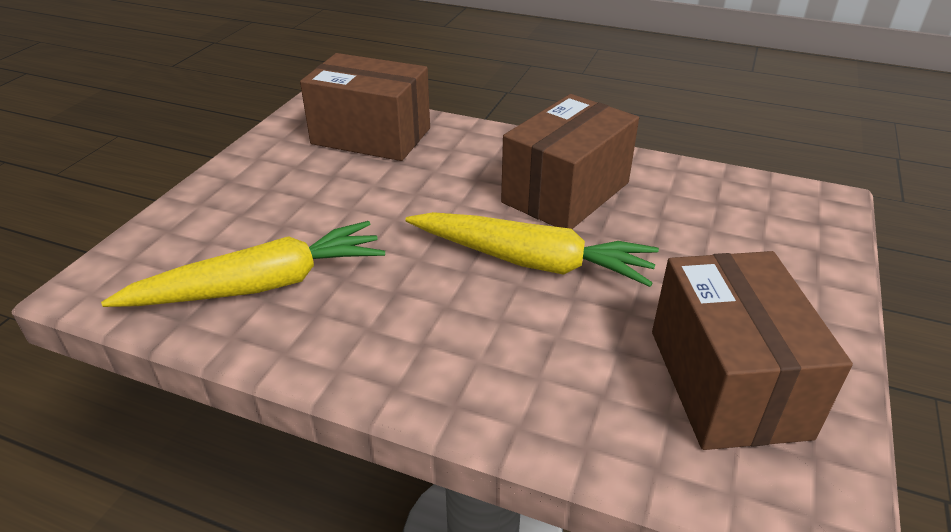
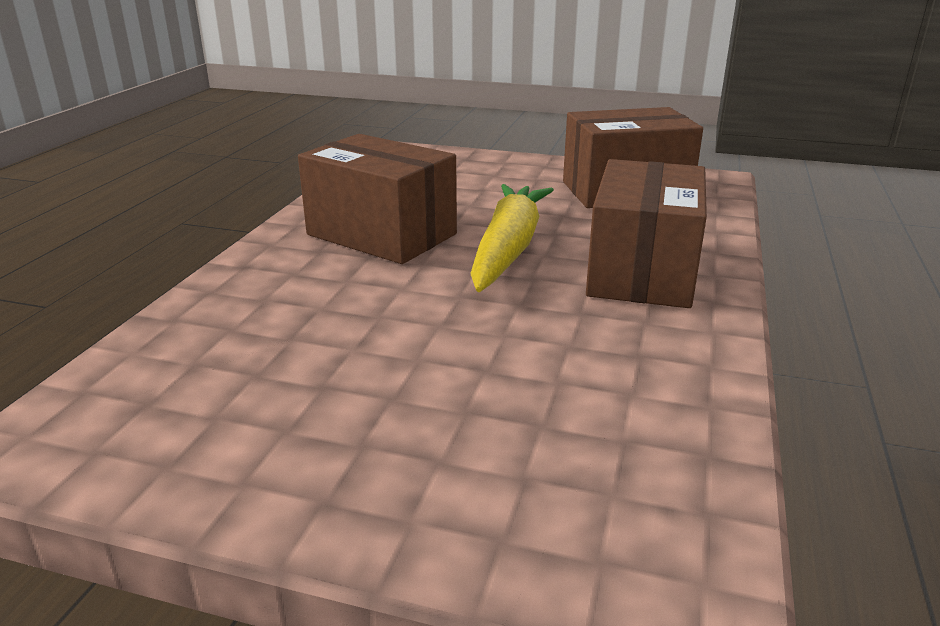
camera: 95 degrees left, 10 degrees down
yellow carrot [101,221,385,307] -> none
brown box [300,53,430,161] -> brown box moved to [586,159,707,308]

